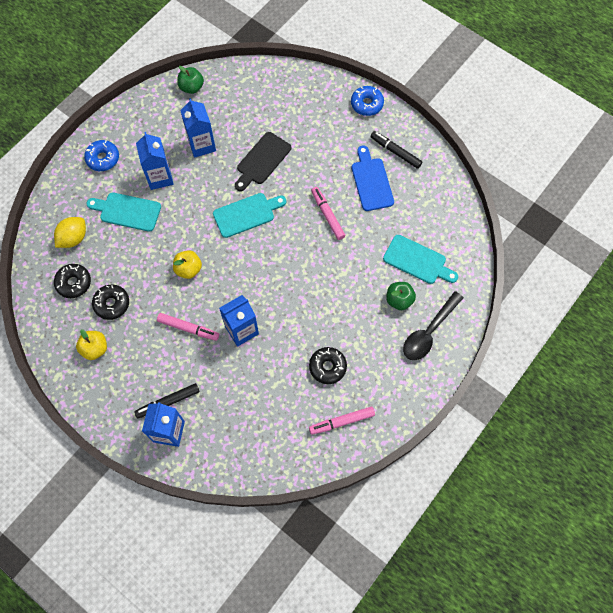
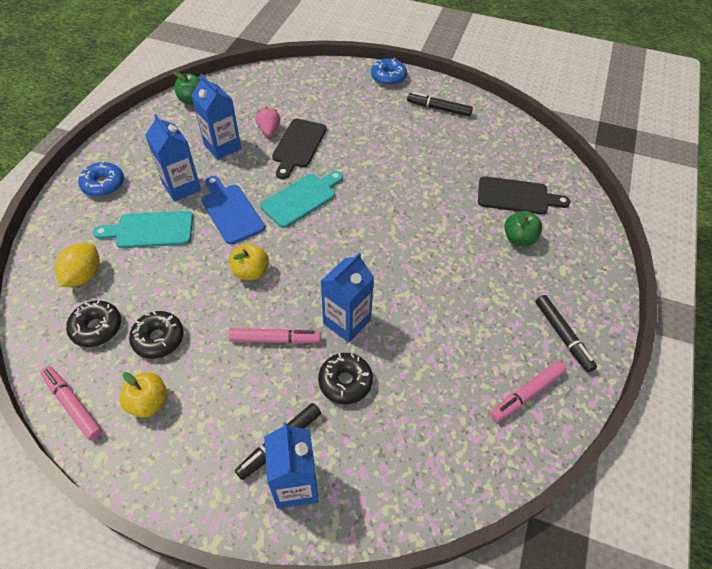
camera: 20 degrees left, 15 degrees down
black donut [309,347,347,384] -> black donut moved to [318,353,373,404]
pink marker [311,187,345,240] -> pink marker moved to [40,366,102,441]
blue cutting board [352,145,394,211] -> blue cutting board moved to [201,176,265,244]
turquoise cutting board [383,235,458,284] -> black cutting board [478,176,570,215]
black spoon [403,291,464,360] -> none
none -> pink strawberry [255,107,280,137]
none -> black marker [536,295,597,372]

